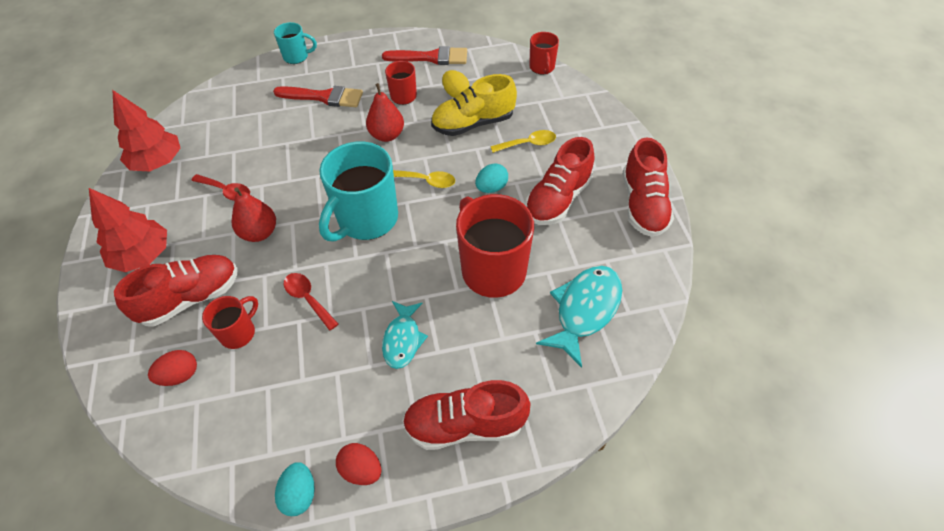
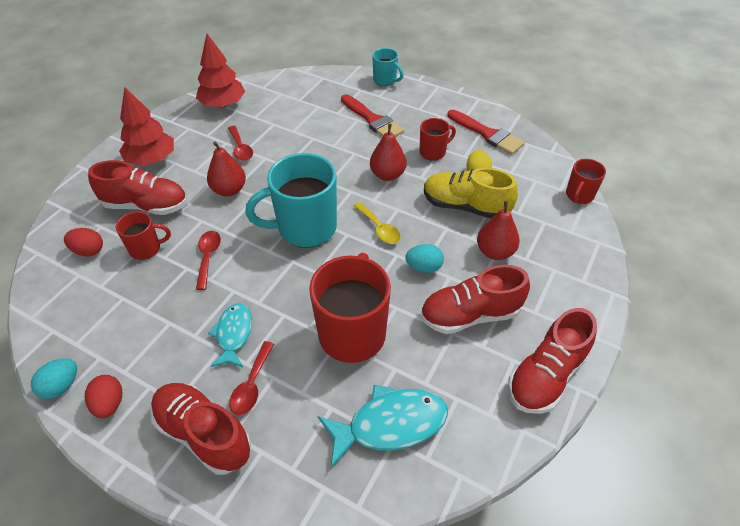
camera: 40 degrees right, 5 degrees down
turquoise fish [382,301,428,369] -> turquoise fish turned 135 degrees clockwise [208,303,252,367]
yellow spoon [490,130,556,153] -> red pear [477,201,520,260]
none -> red spoon [229,341,274,415]

